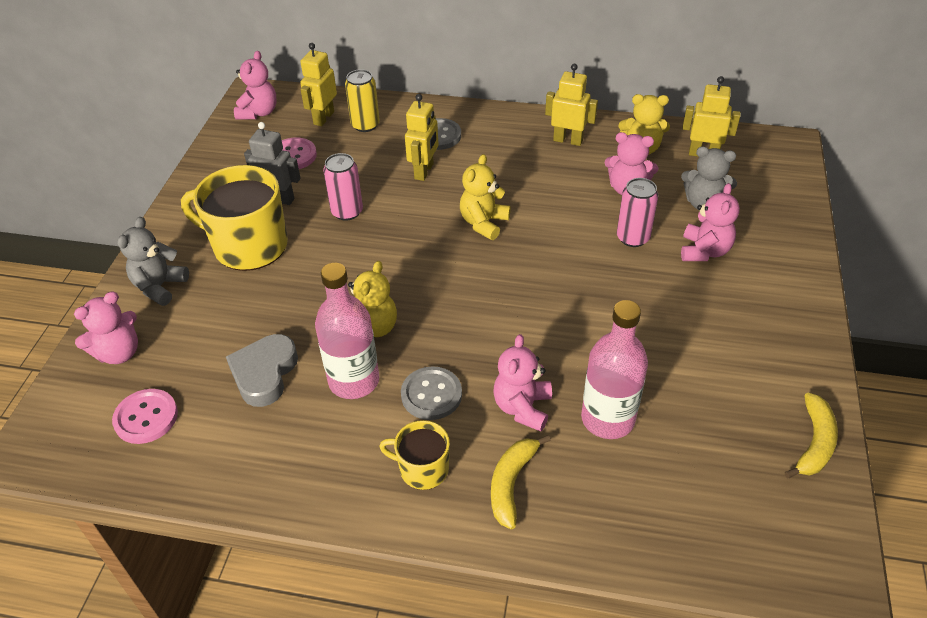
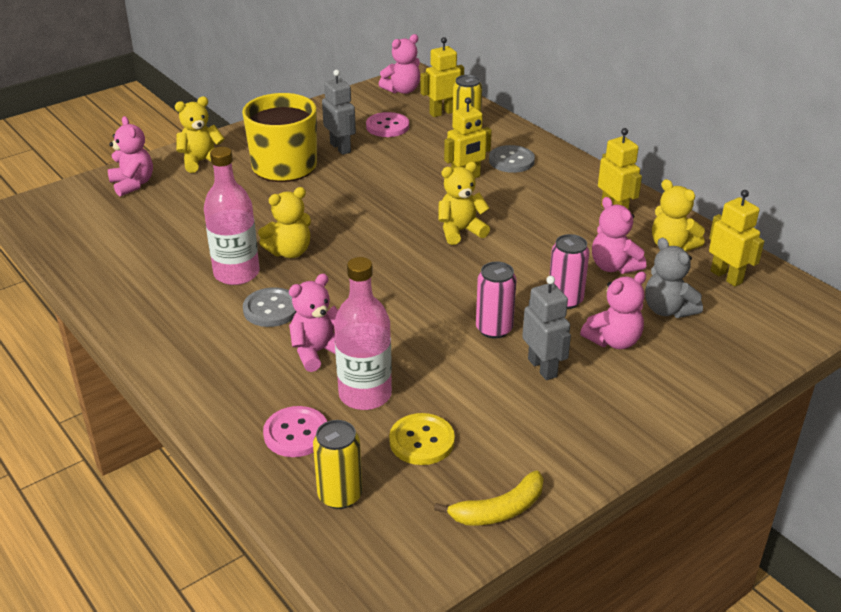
camera: 40 degrees right, 10 degrees down
pink teddy bear [74,292,138,364] -> pink teddy bear turned 120 degrees counterclockwise [108,116,153,196]
pink button [112,389,178,444] -> pink button moved to [263,406,327,457]
grey teddy bear [117,217,189,306] -> yellow teddy bear [175,97,225,173]
grey heart [226,334,298,407] -> none
pink can [323,153,363,221] -> pink can moved to [476,262,516,339]
yellow mug [379,420,450,490] -> none
yellow banana [491,435,551,529] -> none
none -> yellow can [313,420,362,509]
none -> yellow button [389,413,455,465]
none -> grey robot [522,276,571,380]

